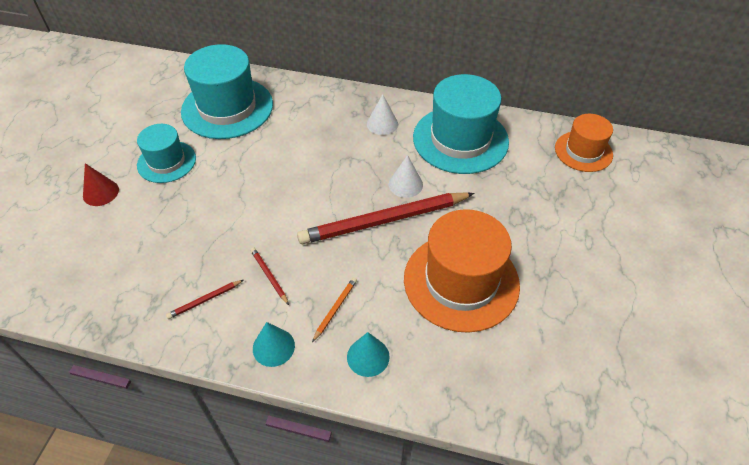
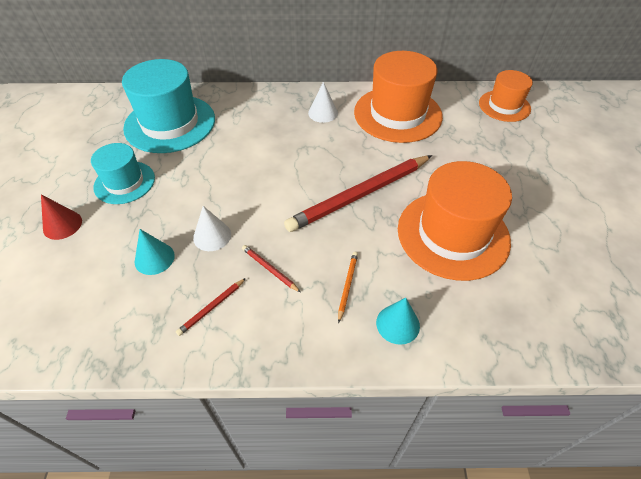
camera: 15 degrees left, 0 degrees up
turquoise cone [253,322,295,367] -> turquoise cone moved to [135,229,175,275]
white cone [389,155,423,198] -> white cone moved to [193,206,231,251]
turquoise hat [413,74,509,174] -> orange hat [354,51,443,143]

